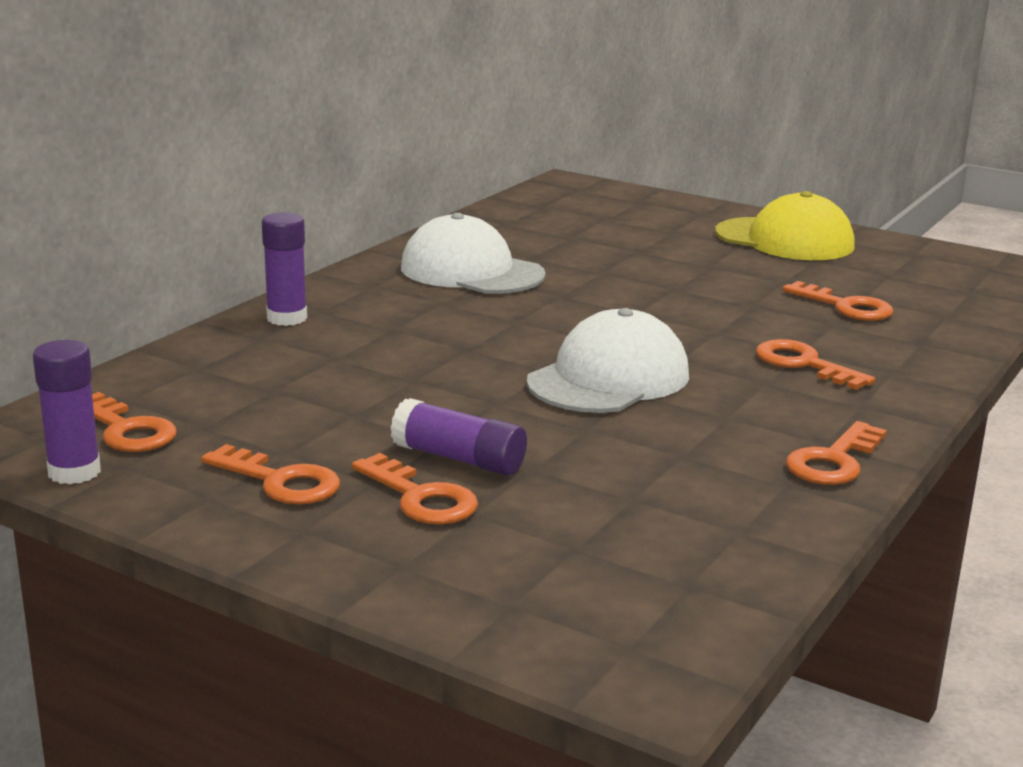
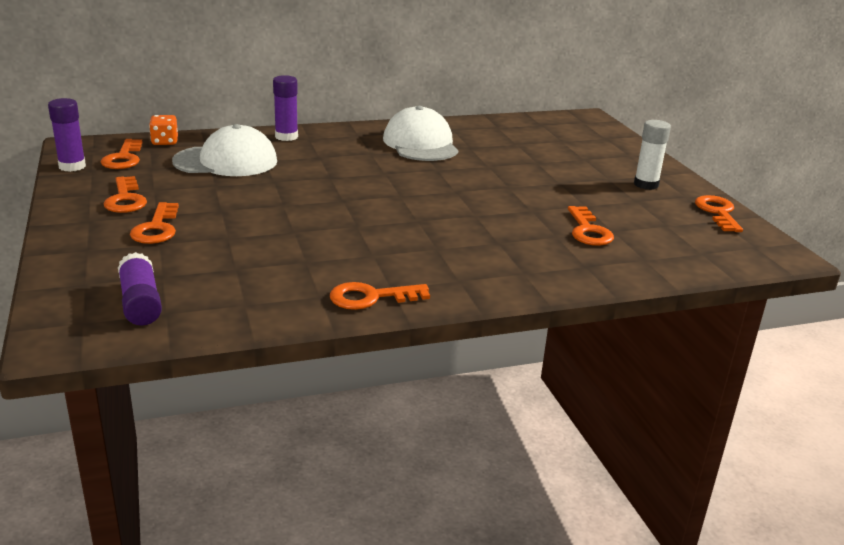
camera: 40 degrees right, 5 degrees up
purple glue stick [390,398,527,476] -> purple glue stick moved to [118,252,162,326]
white cap [527,308,689,413] -> white cap moved to [172,124,277,176]
yellow cap [715,191,855,260] -> white glue stick [634,120,671,190]
orange key [756,339,875,390] -> orange key moved to [695,195,743,232]
none -> orange dice [149,115,178,145]

